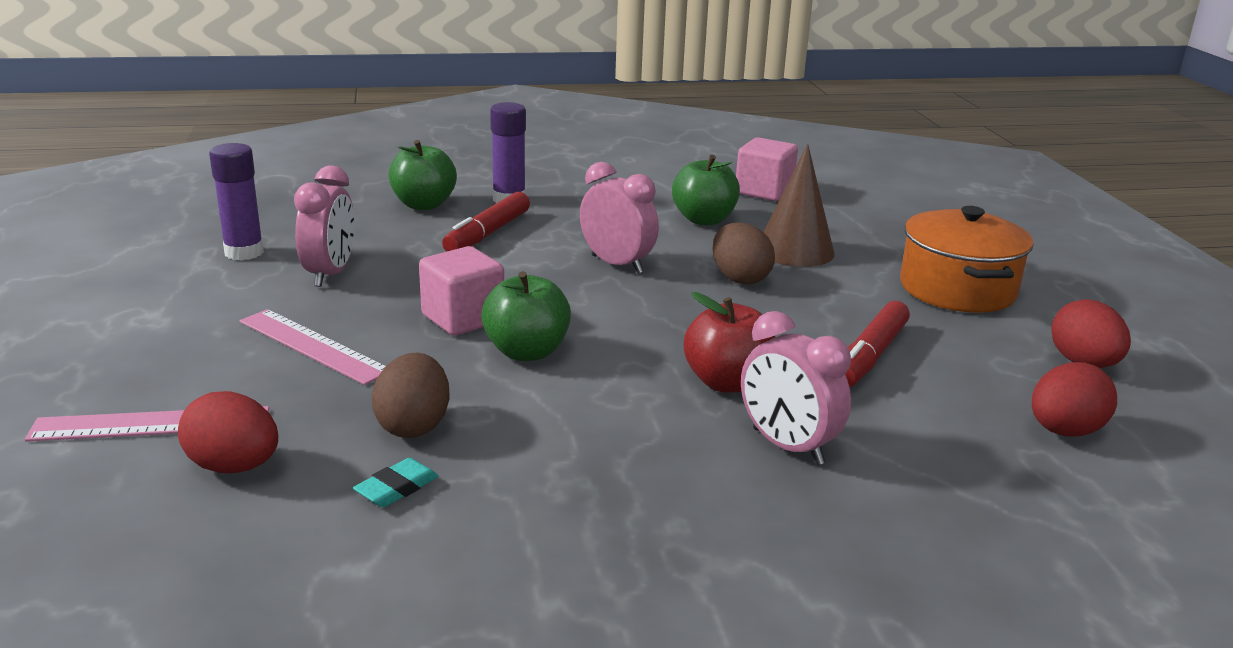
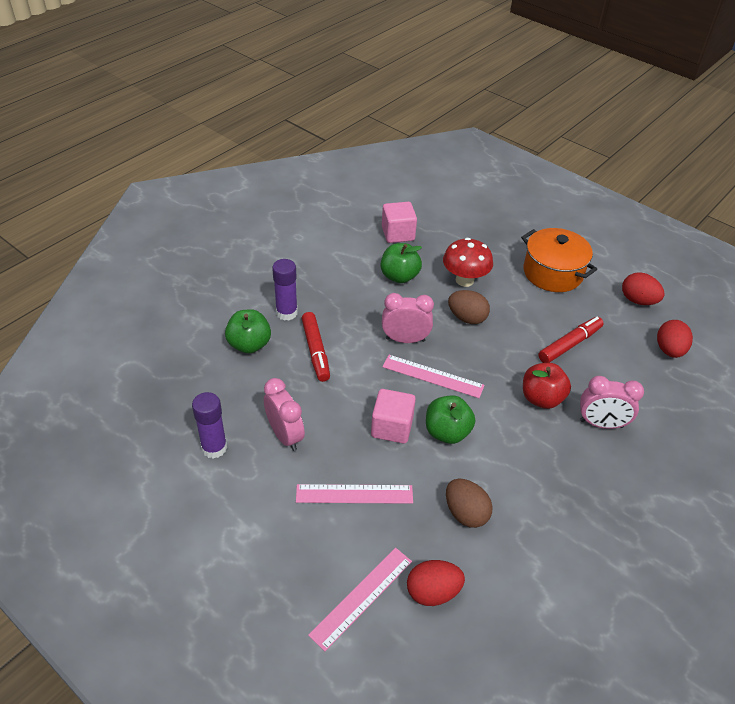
camera: 40 degrees left, 20 degrees up
turquoise eraser [353,458,439,507] -> none
brown cone [763,144,835,267] -> red mushroom [443,238,493,287]
red marker [845,301,910,387] -> red marker turned 120 degrees counterclockwise [539,317,603,363]
none -> pink ruler [382,355,485,398]

